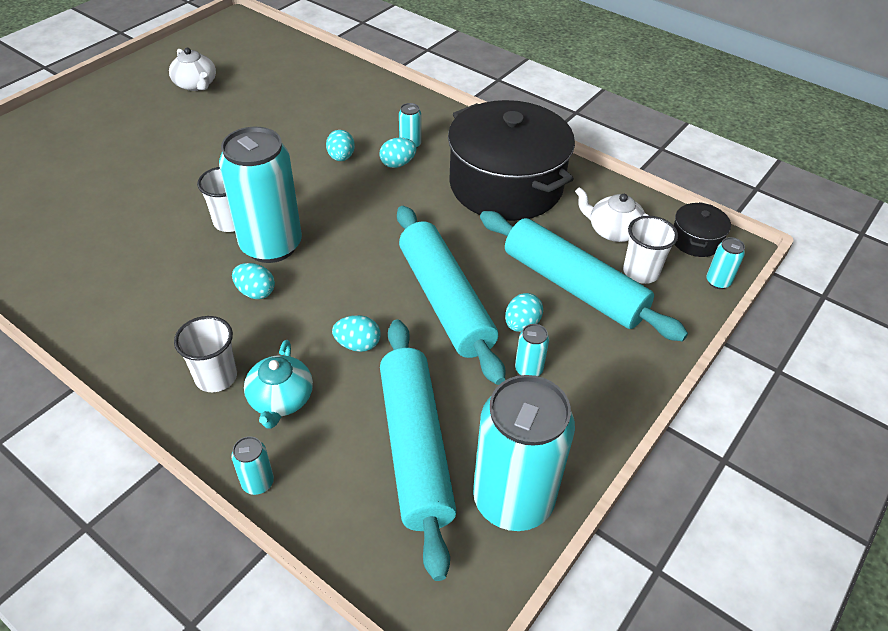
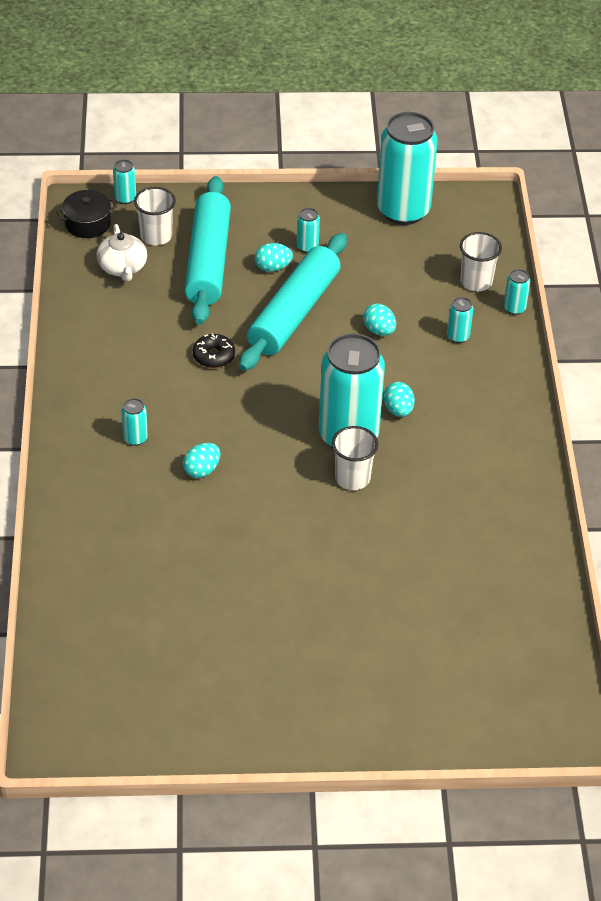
camera: 130 degrees left, 0 degrees up
white teapot [169,48,216,91] -> none
white cup [174,316,237,392] -> white cup moved to [460,232,502,291]
turquoise teapot [244,340,313,429] -> turquoise can [447,297,473,343]
turquoise egg [379,138,417,168] -> none
turquoise rolling pin [380,319,457,581] -> none
black pot [448,100,575,221] -> none
none -> black donut [193,333,235,368]

